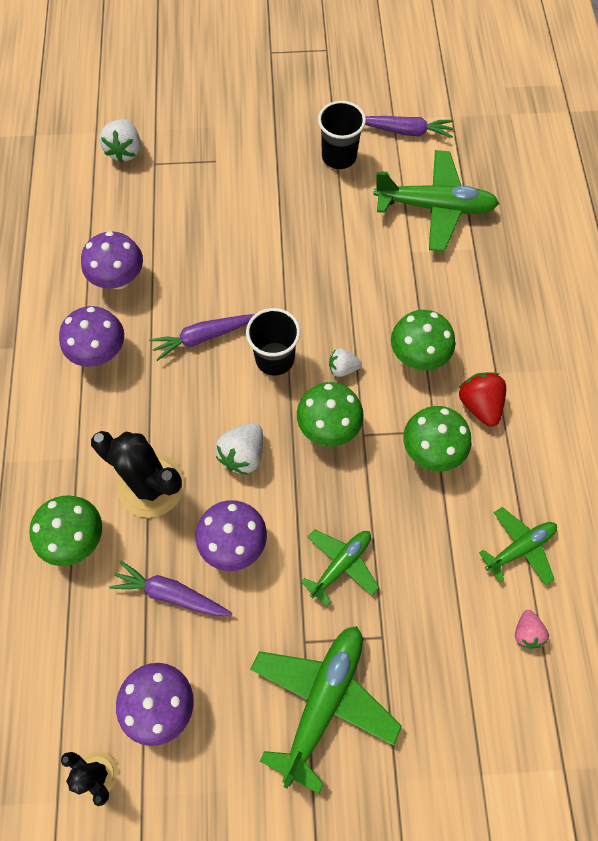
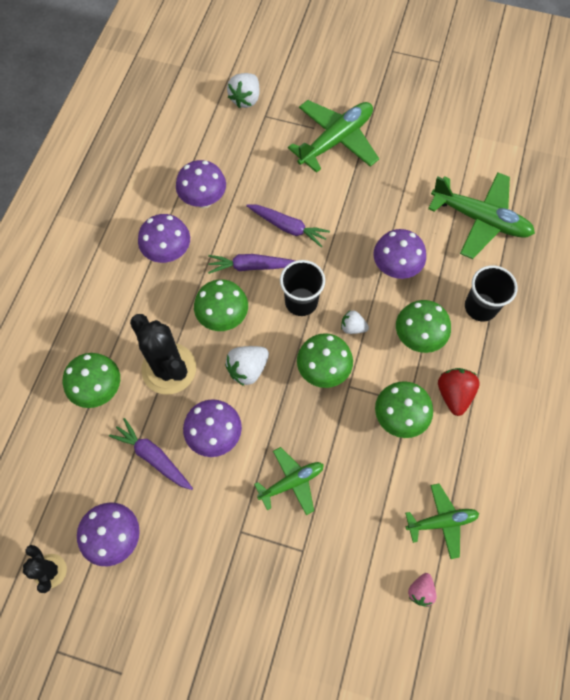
camera: 20 degrees right, 0 degrees up
green plane [250,626,402,794] -> green plane moved to [288,100,379,173]
black cup [318,101,366,169] -> black cup moved to [465,265,518,322]
purple carrot [365,116,454,138] -> purple carrot moved to [246,204,330,247]
none -> green mushroom [194,279,248,331]
none -> purple mushroom [373,229,426,279]

